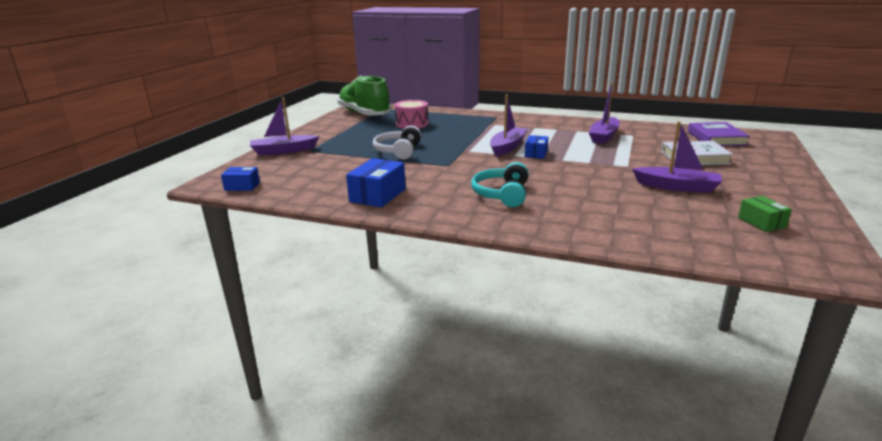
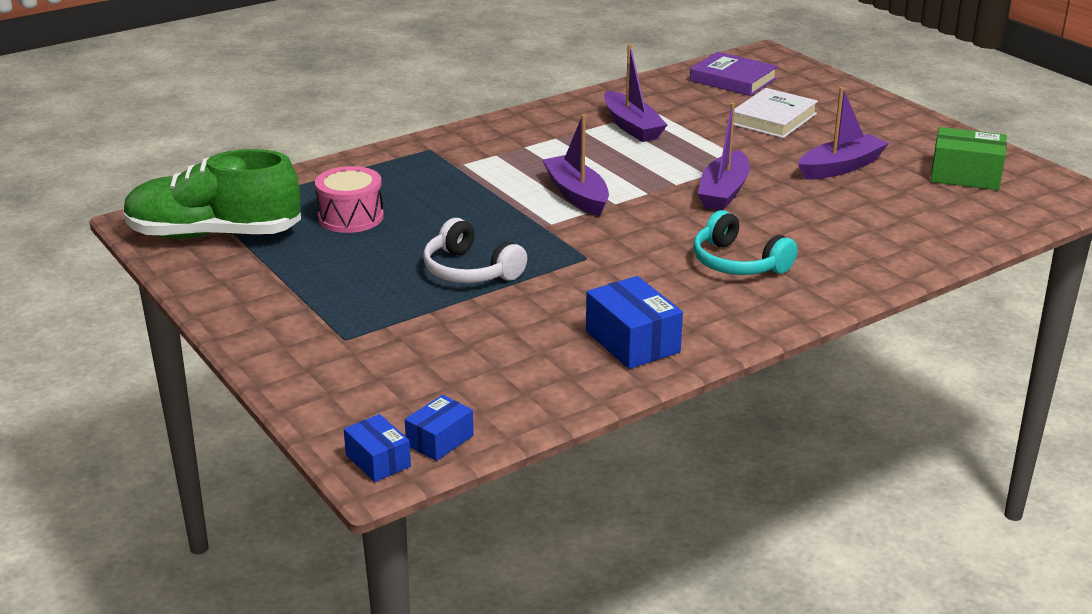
camera: 55 degrees left, 5 degrees up
purple boat [250,97,319,155] -> purple boat moved to [697,103,750,210]
blue box [525,135,548,159] -> blue box moved to [344,414,411,482]
green box [738,196,792,232] -> green box [930,127,1007,190], size x1.64

